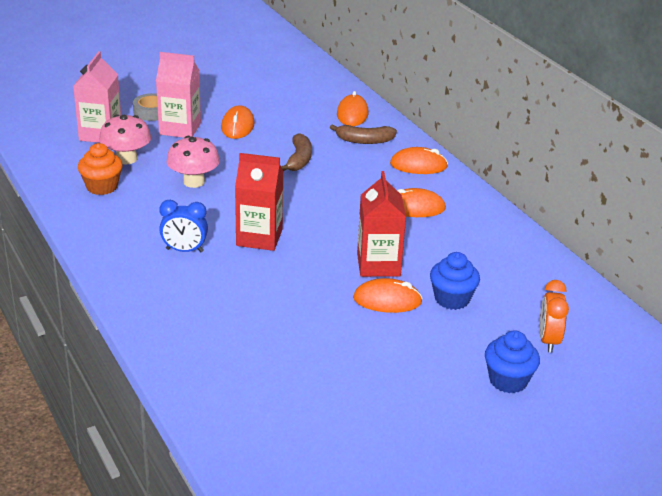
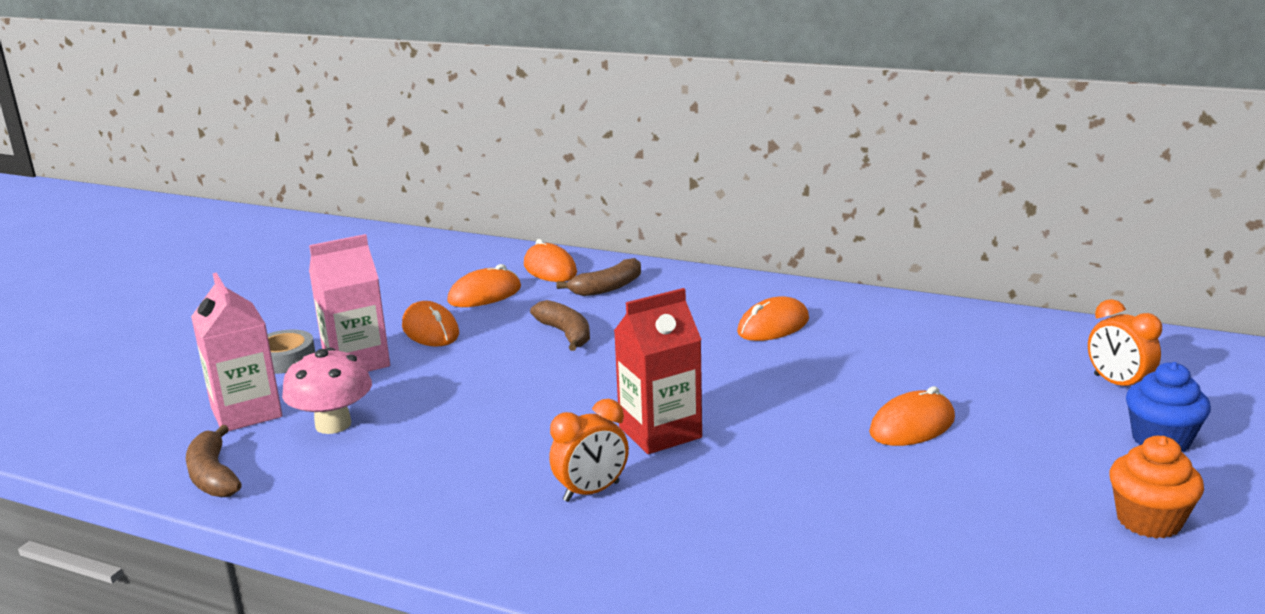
camera: 35 degrees left, 10 degrees down
orange cupcake [78,143,123,195] -> orange cupcake moved to [1109,436,1204,539]
blue clock [159,200,208,252] -> orange clock [549,399,629,502]
pink mushroom [167,136,220,188] -> none
red carton [357,171,406,277] -> none
orange mouse [390,147,448,174] -> orange mouse moved to [447,264,521,307]
blue cupcake [430,252,480,310] -> none
none -> brown banana [186,425,242,497]

